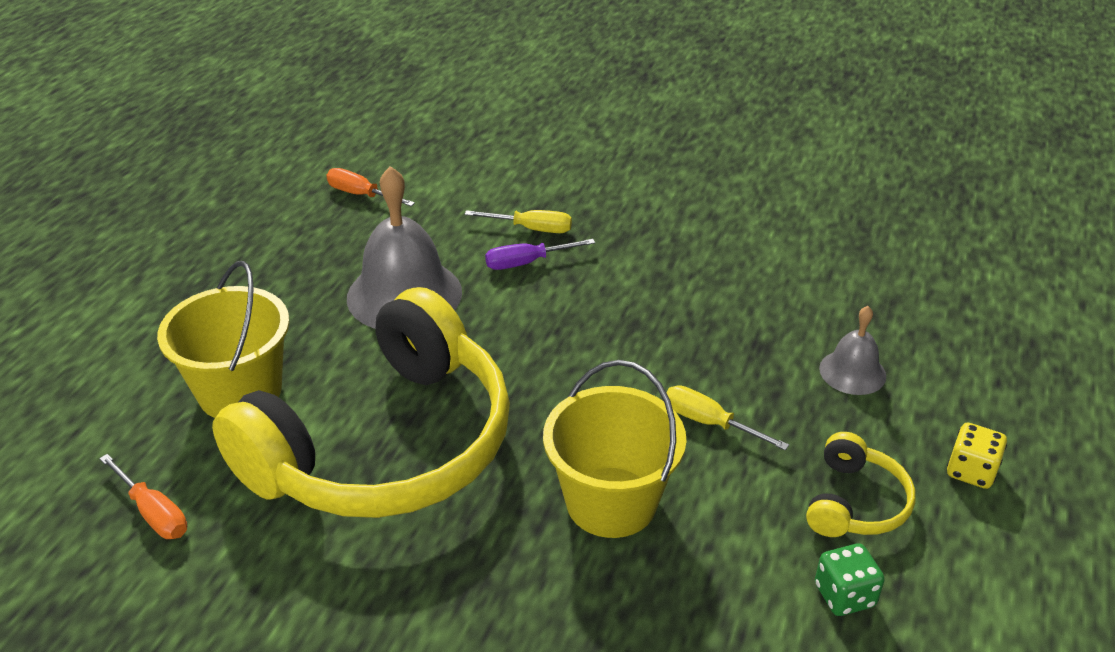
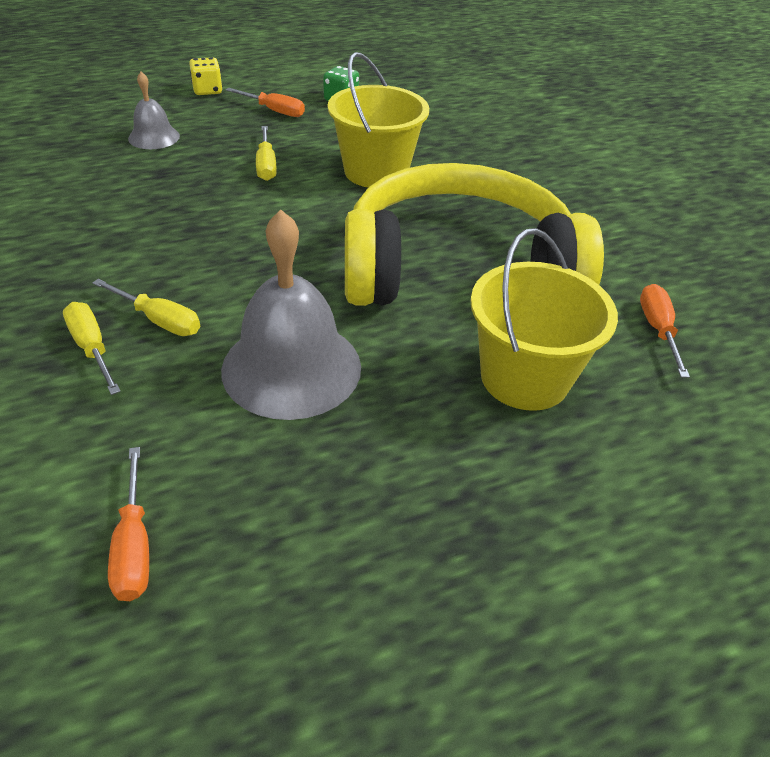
camera: 135 degrees left, 5 degrees up
purple screwdriver [485,239,595,270] -> yellow screwdriver [92,279,200,336]
yellow headphones [806,432,916,537] -> orange screwdriver [225,88,305,117]

